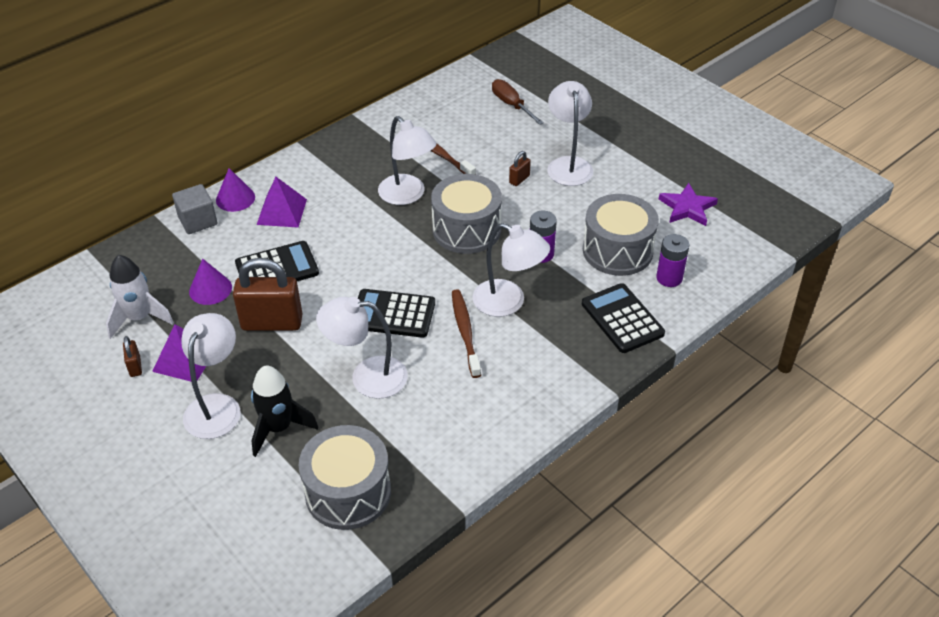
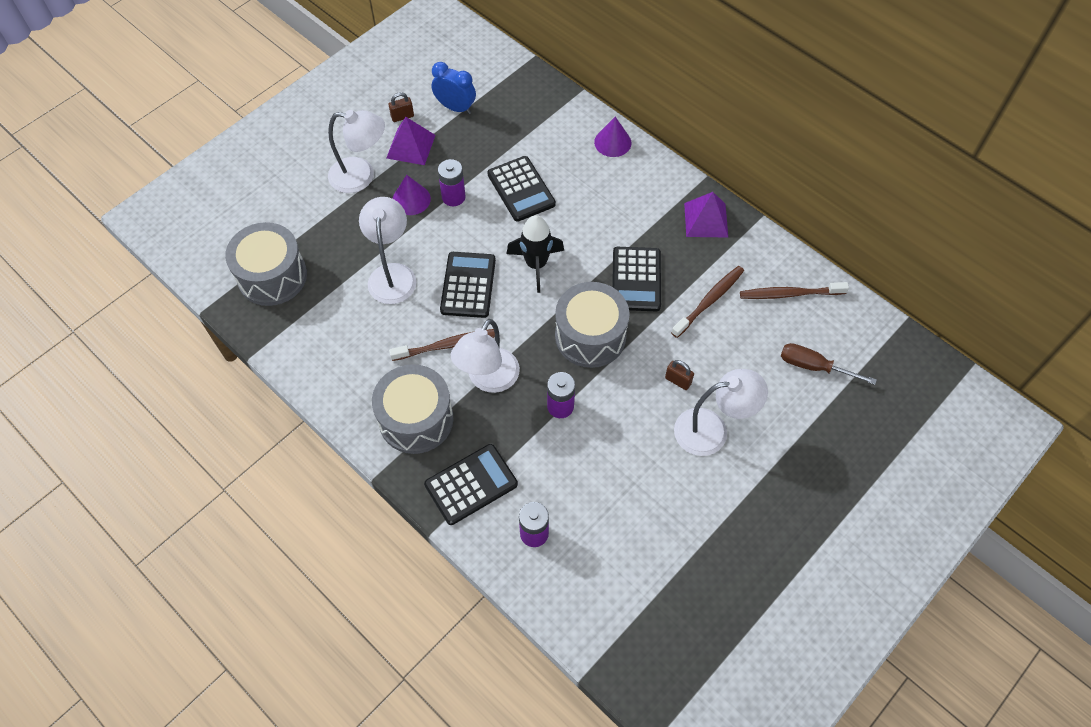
camera: 85 degrees right, 15 degrees up
white rocket [106,255,174,339] -> blue clock [431,62,476,114]
grey cube [172,184,217,234] -> none
purple cone [189,259,232,305] -> purple cone moved to [392,175,431,215]
brown padlock [233,258,303,331] -> purple battery [438,159,466,206]
black rocket [251,366,318,457] -> black rocket moved to [507,215,564,293]
purple pyramid [257,177,307,227] -> purple pyramid moved to [684,192,728,238]
white lamp [378,116,436,205] -> black calculator [612,247,661,311]
brown screwdriver [492,79,544,125] -> brown screwdriver turned 120 degrees counterclockwise [781,343,877,385]
grey drum [583,194,659,276] -> grey drum moved to [372,364,453,454]
purple star [659,183,718,226] -> none
none -> brown toothbrush [740,282,849,299]

